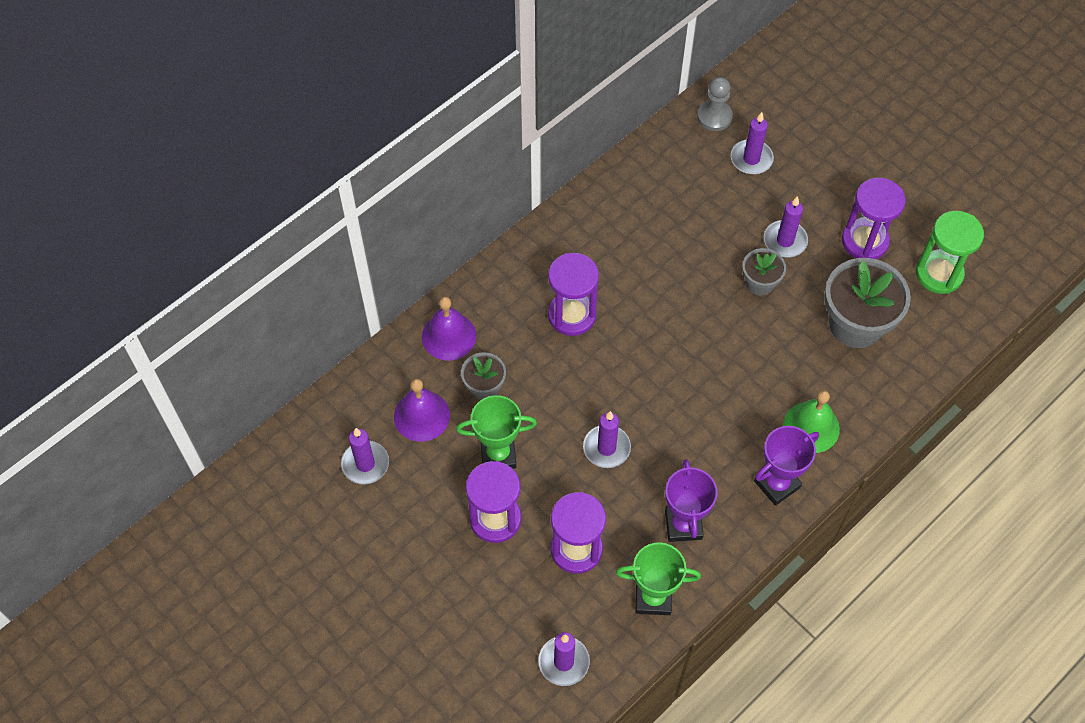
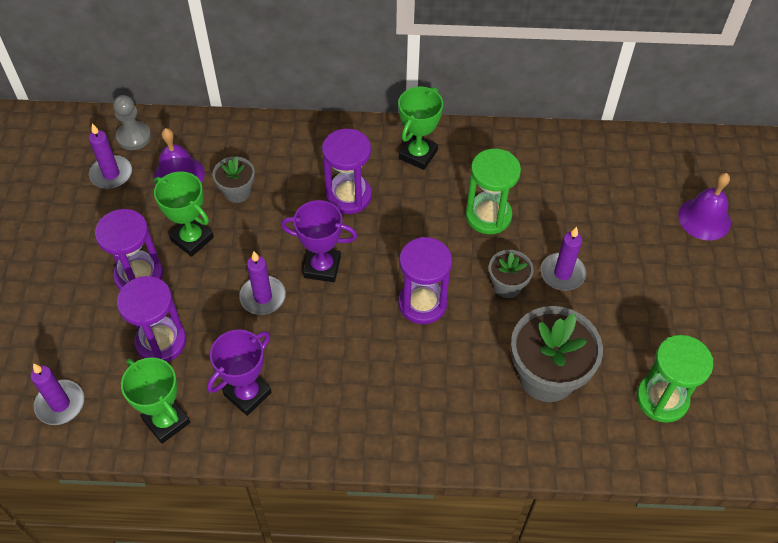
camera: 45 degrees right, 5 degrees down
purple bell [422,297,476,361] -> purple bell moved to [678,173,731,240]
grey pawn [697,77,733,131] -> grey pawn moved to [113,95,151,150]
purple candle [731,112,774,174] -> none
purple trophy [754,426,819,506] -> purple trophy moved to [281,200,357,282]
green bell [783,390,840,453] -> none
purple hourglass [842,178,906,259] -> purple hourglass moved to [398,237,452,324]
none -> green trophy [398,87,443,170]
none -> green hourglass [465,149,521,234]

